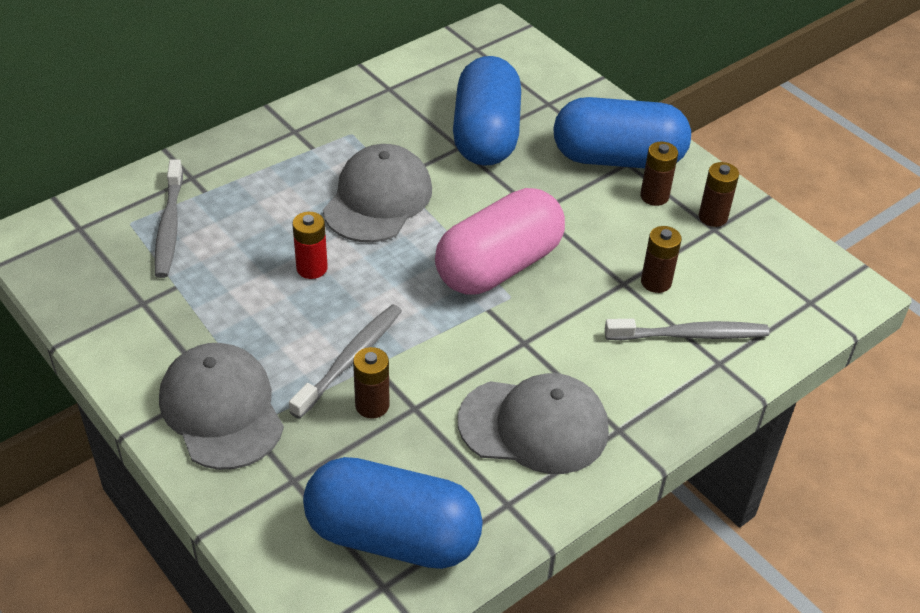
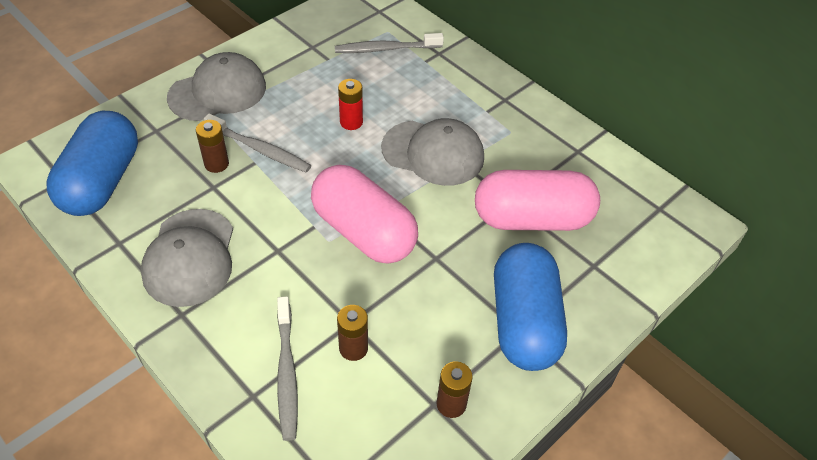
camera: 85 degrees right, 5 degrees up
blue capsule [453,56,521,166] -> pink capsule [475,170,600,231]
brown battery [640,142,678,206] -> none

